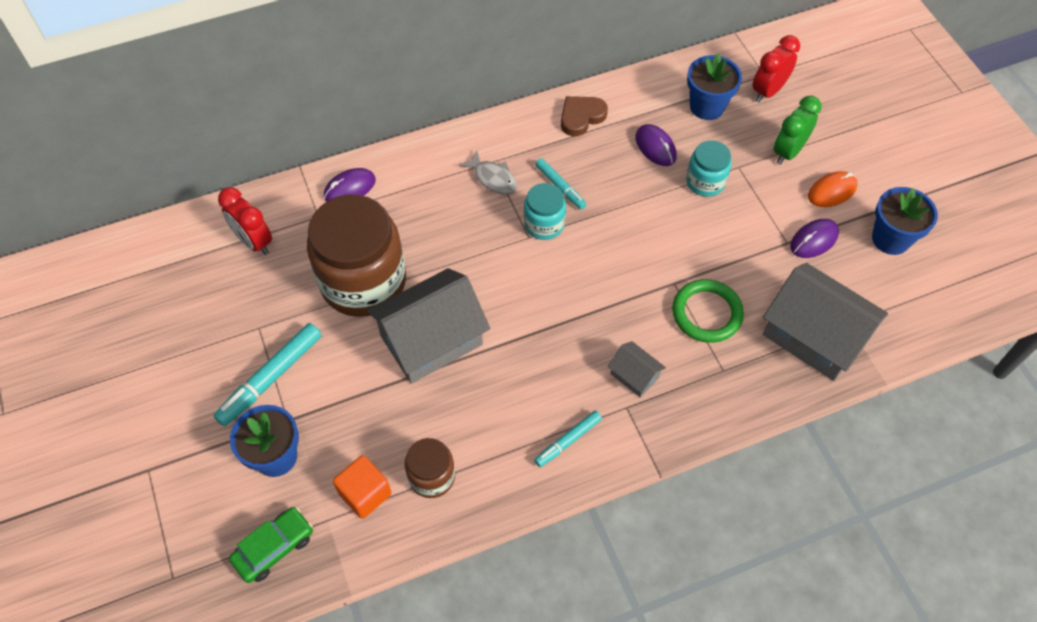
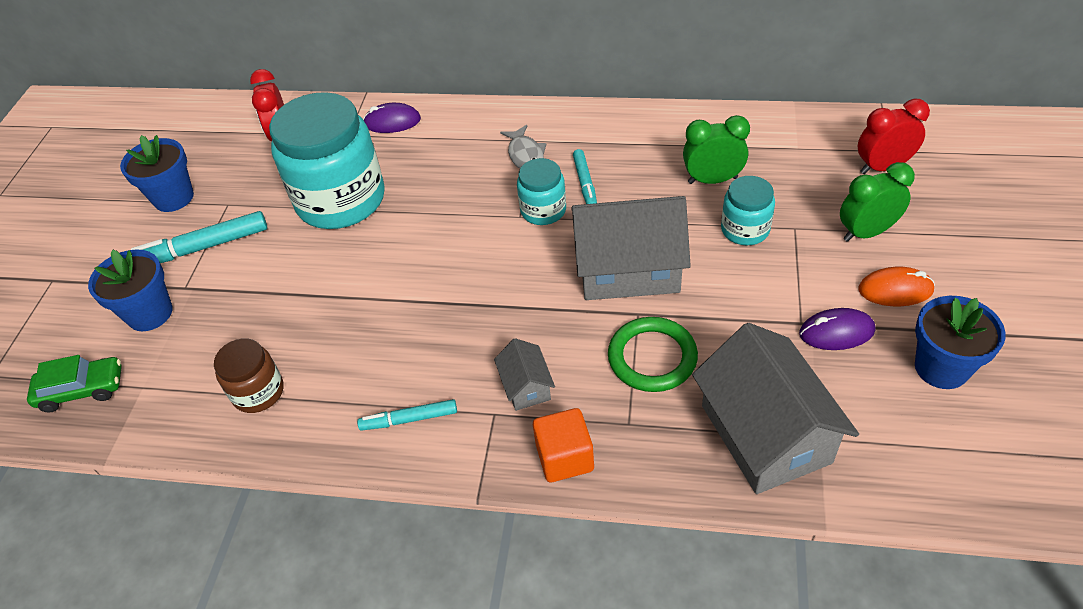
camera: 35 degrees right, 10 degrees down
brown jar [307,195,406,317] -> turquoise jar [269,92,385,229]
orange cube [333,455,392,519] -> orange cube moved to [533,408,594,482]
grey house [367,268,490,384] -> grey house moved to [571,196,691,300]
brown heart [561,96,608,136] -> none
purple mouse [635,124,677,166] -> green clock [683,115,750,184]
blue flower pot [687,54,742,120] -> blue flower pot moved to [120,135,194,212]

